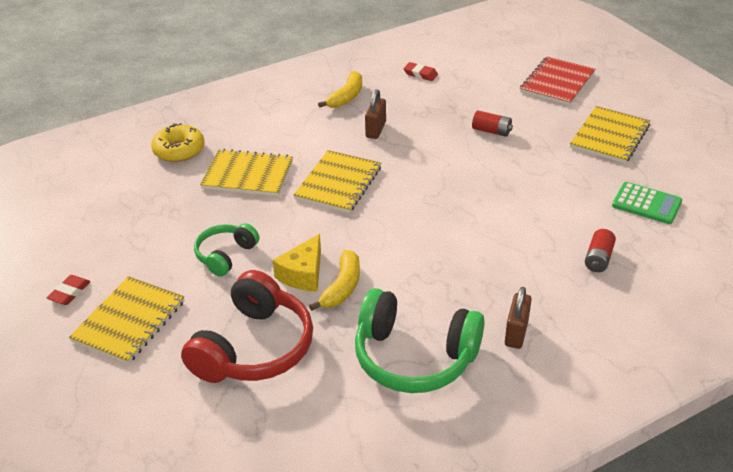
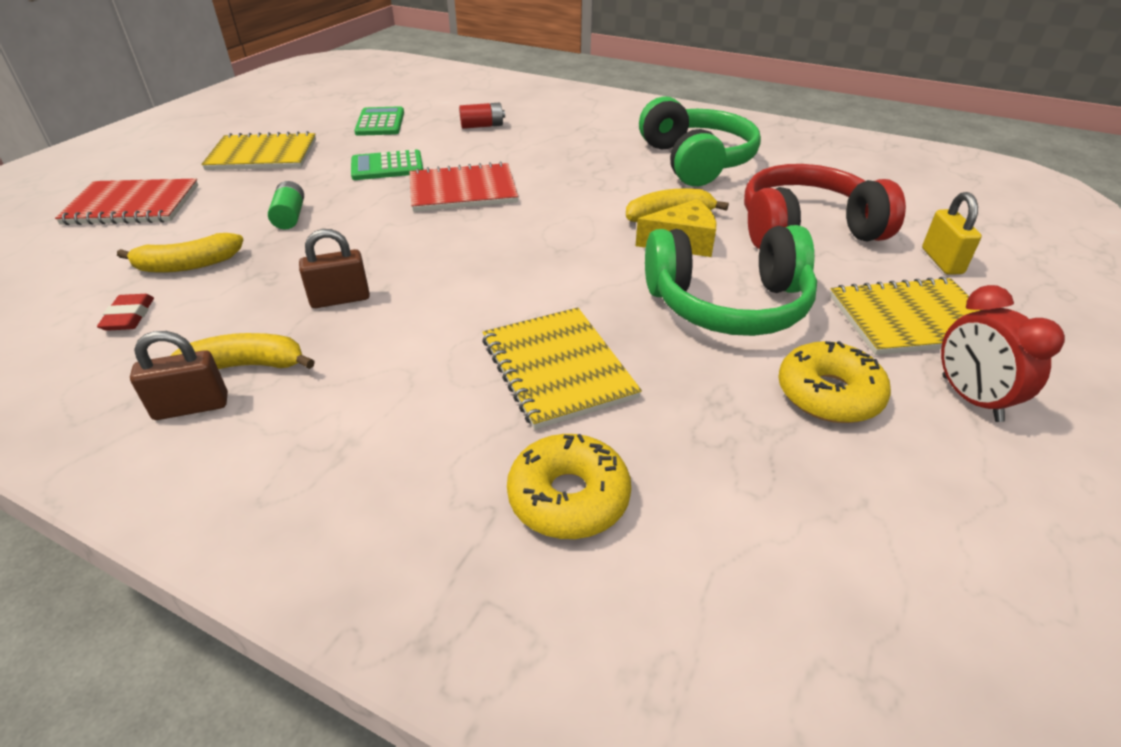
camera: 125 degrees left, 0 degrees up
red eraser [47,275,91,305] -> red clock [941,285,1065,422]
green headphones [194,223,259,277] -> green headphones [645,225,817,336], size x1.79
yellow notebook [293,150,381,213] -> none
red battery [472,111,513,137] -> green battery [268,181,304,229]
brown padlock [505,287,532,349] -> brown padlock moved to [130,331,228,420]
none -> yellow banana [117,233,243,273]
none -> green calculator [351,149,423,180]
none -> red notebook [409,162,519,212]
none -> yellow donut [778,341,891,423]
none -> yellow padlock [922,192,982,275]

